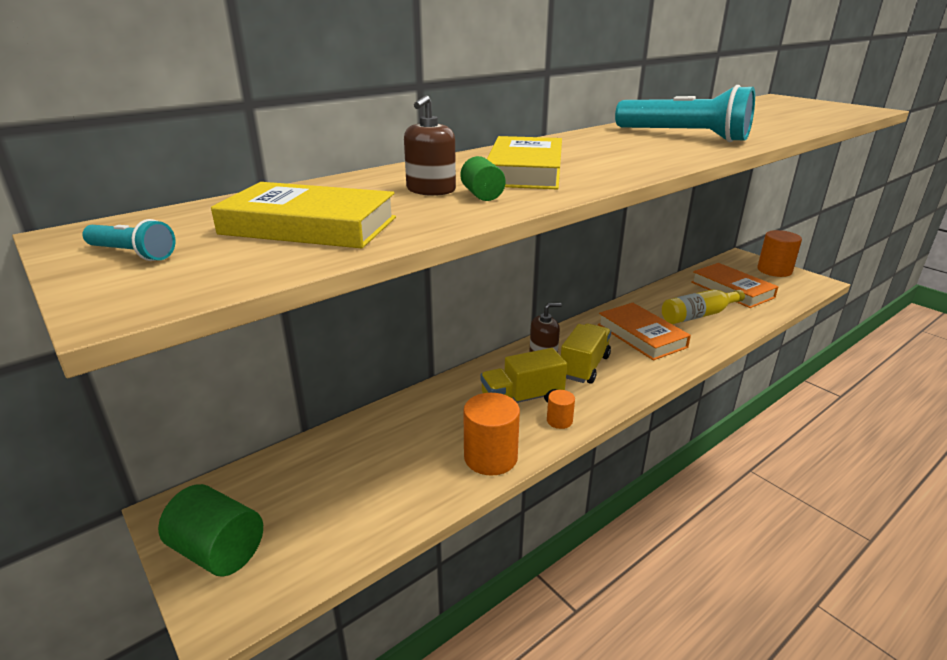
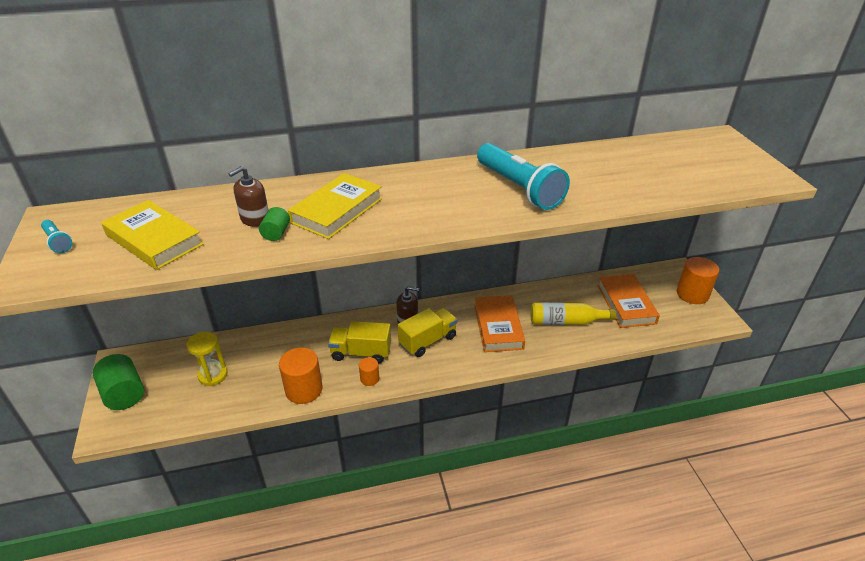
camera: 25 degrees right, 10 degrees up
none -> yellow hourglass [187,331,228,386]

